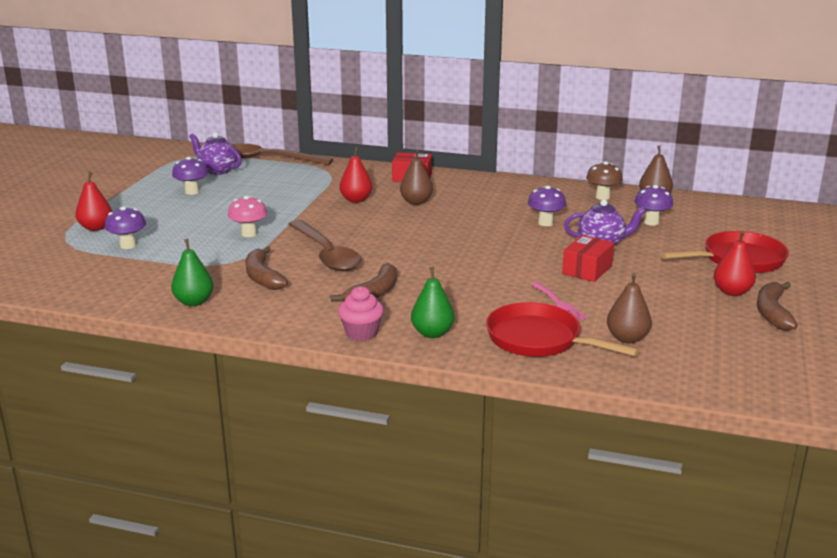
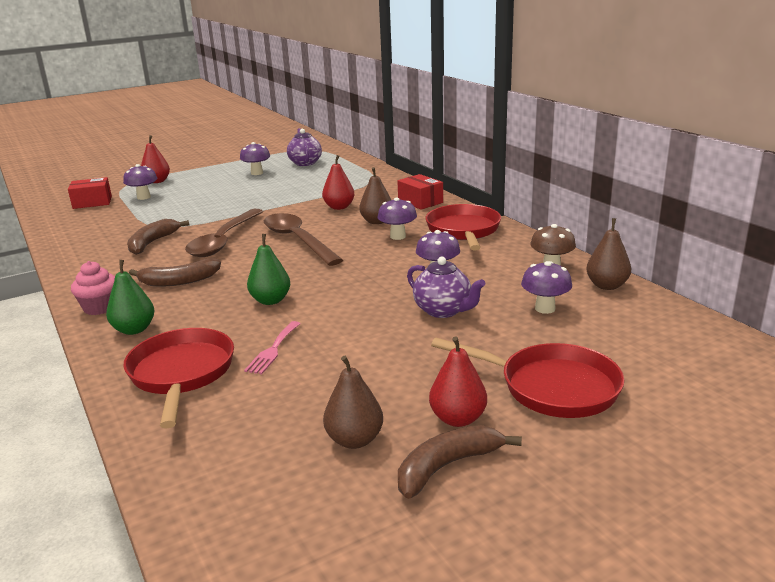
camera: 45 degrees right, 0 degrees up
green pear [171,239,213,306] -> green pear moved to [247,234,290,305]
pink mushroom [228,196,267,237] -> none
brown spoon [232,144,333,165] -> brown spoon moved to [264,213,343,266]
red box [562,235,614,282] -> red box moved to [68,177,112,209]
brown pear [607,273,652,343] -> brown pear moved to [323,356,383,449]
none -> purple mushroom [378,197,417,240]
none -> red pan [426,204,501,250]

